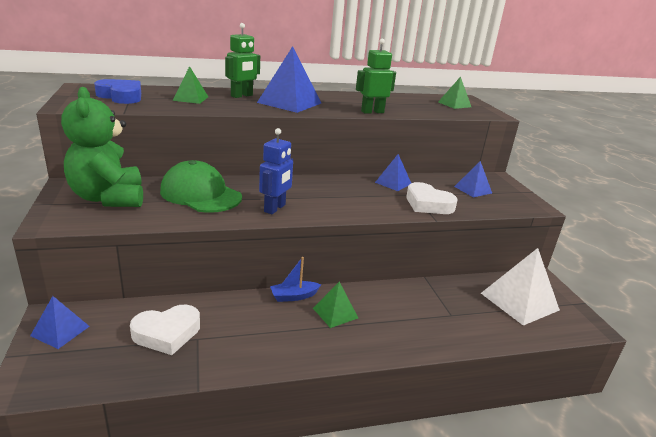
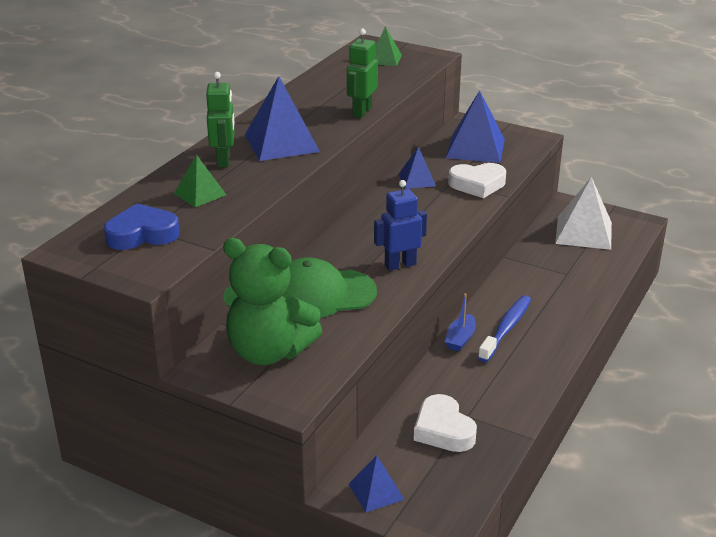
camera: 45 degrees left, 5 degrees up
white heart [130,305,200,355] -> white heart turned 135 degrees clockwise [414,394,477,452]
blue robot [259,128,293,214] -> blue robot turned 90 degrees counterclockwise [374,180,427,271]
green pyramid [313,282,358,328] -> blue toothbrush [478,295,531,362]
blue pyramid [454,161,492,198] -> blue pyramid [446,90,505,163], size x1.77

